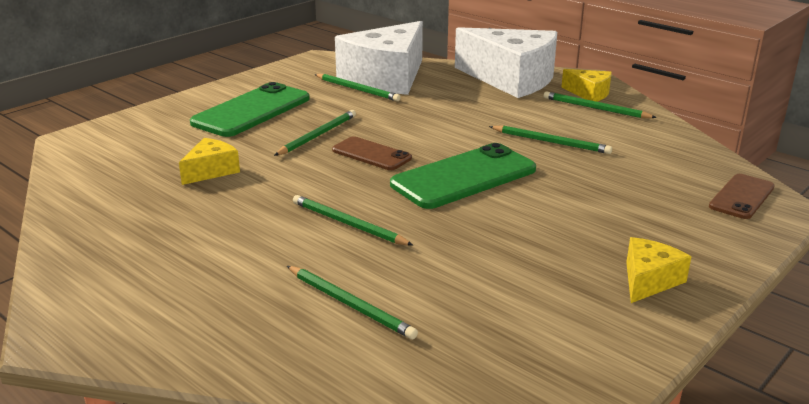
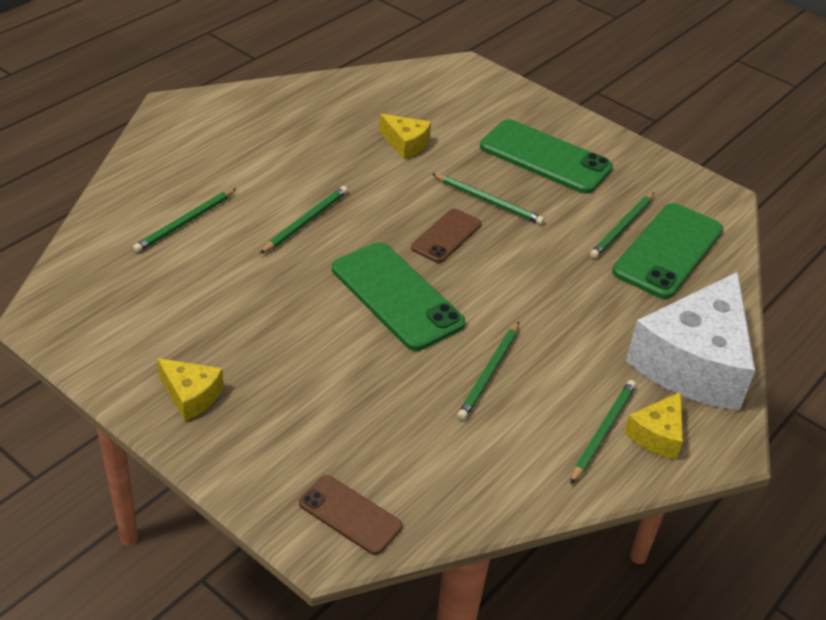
camera: 85 degrees right, 15 degrees up
white cheese [335,21,423,95] -> green phone [612,203,723,299]

